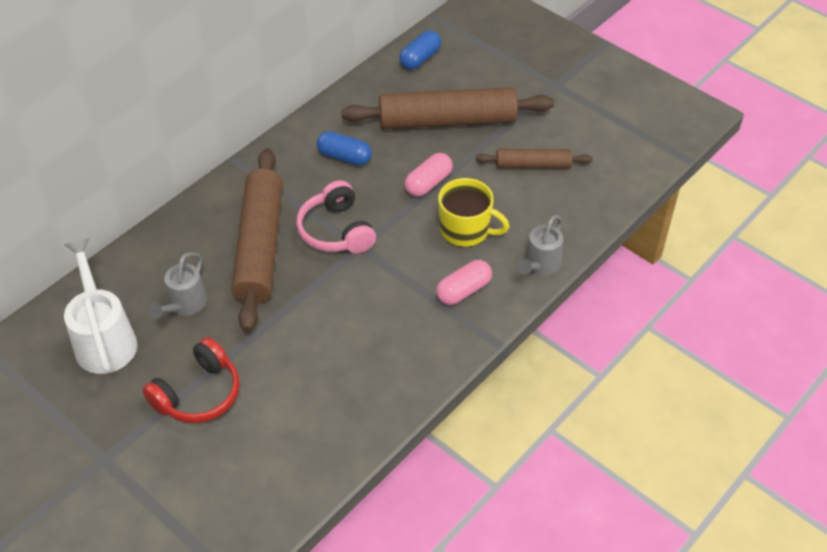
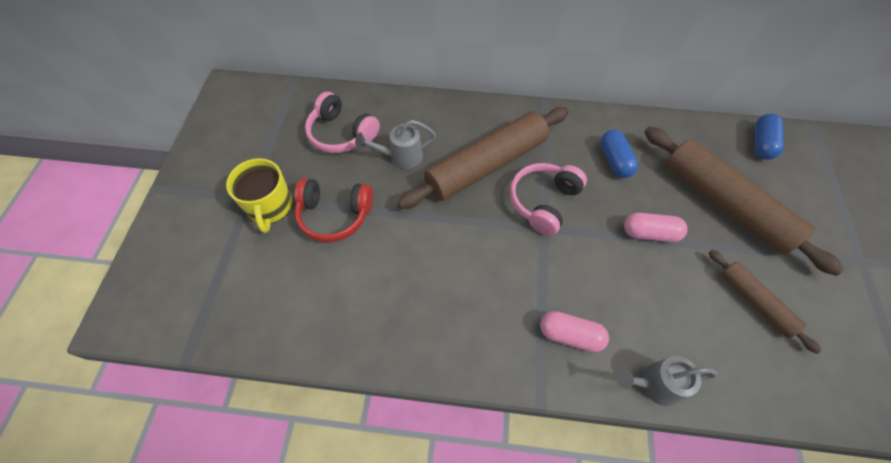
camera: 55 degrees right, 10 degrees up
white watering can [64,239,137,374] -> pink headphones [305,92,380,153]
blue capsule [399,30,441,70] -> blue capsule turned 75 degrees counterclockwise [755,114,784,160]
yellow mug [438,178,510,247] -> yellow mug moved to [226,158,292,233]

